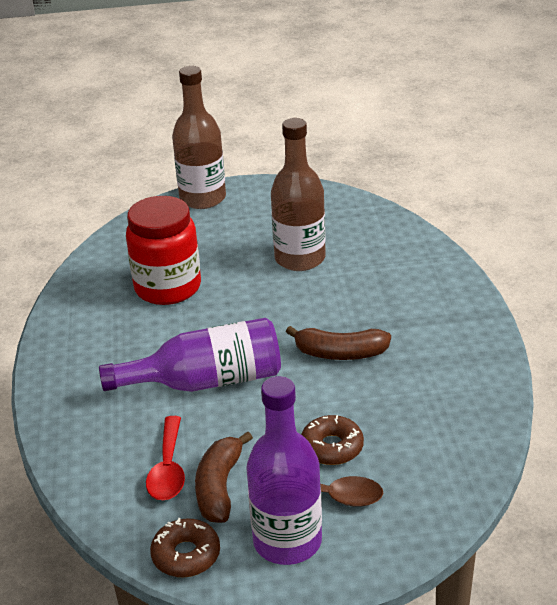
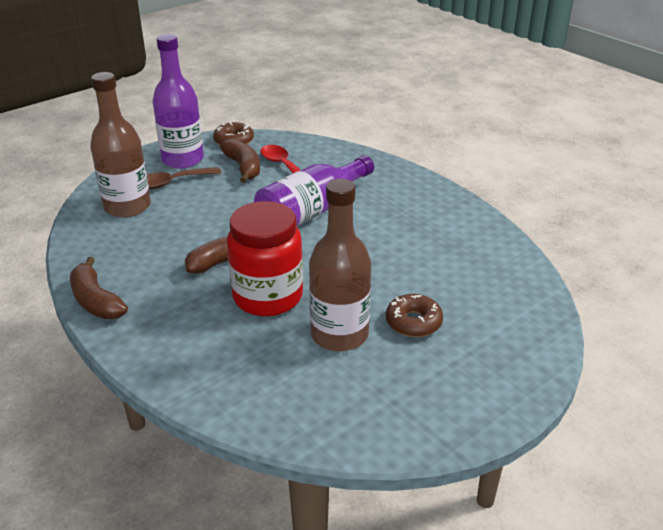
camera: 145 degrees right, 0 degrees up
red jar [126,196,201,305] -> red jar moved to [227,201,303,316]
brown bottle [172,66,226,209] -> brown bottle moved to [90,72,151,218]
brown donut [301,415,364,465] -> brown donut moved to [386,294,443,337]
none -> brown banana [70,257,128,319]

